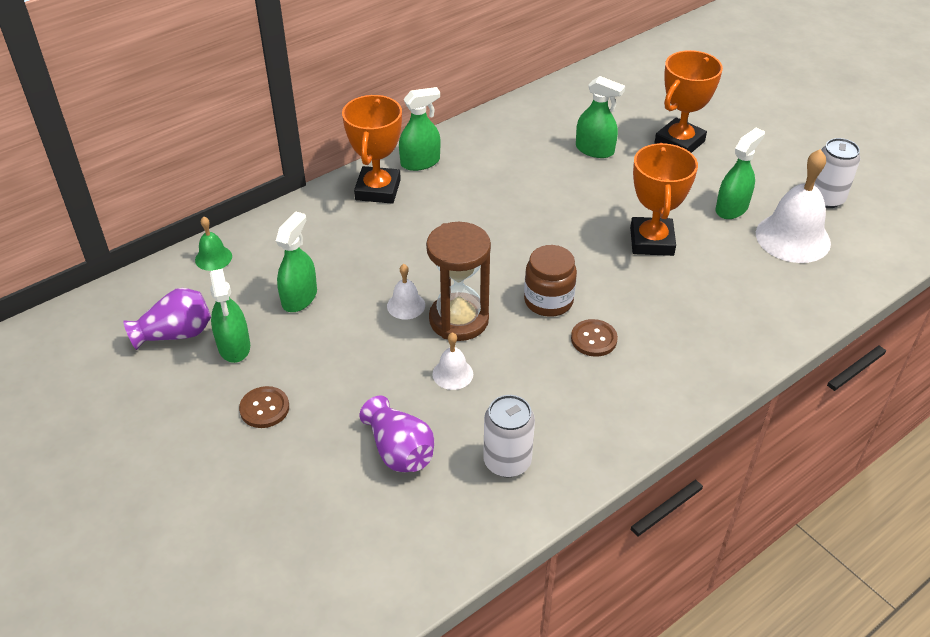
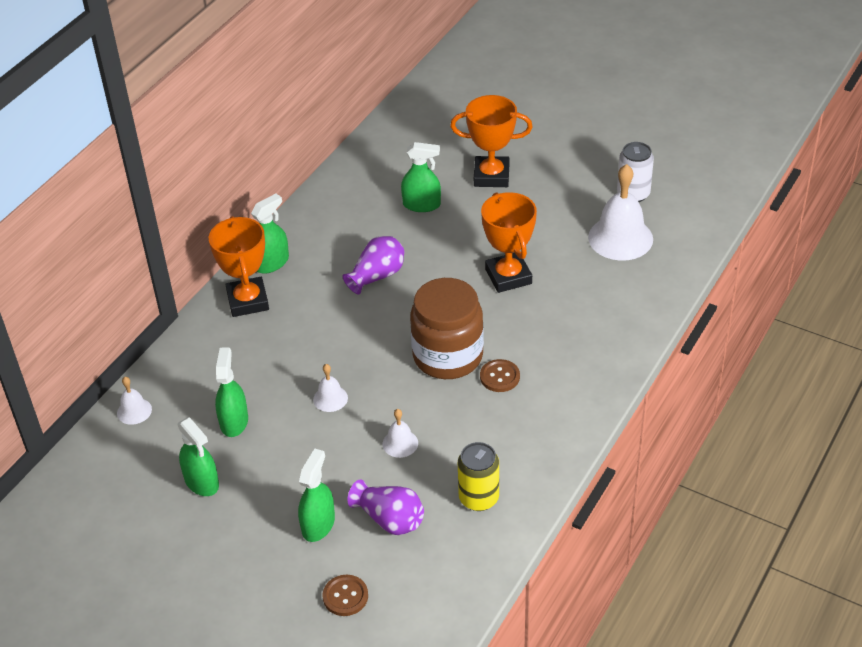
camera: 20 degrees left, 0 degrees up
purple vase [123,288,211,350] -> purple vase moved to [342,236,404,295]
green bell [195,217,232,271] -> white bell [117,377,152,425]
brown button [239,386,289,428] -> brown button moved to [323,575,368,616]
brown hourglass [426,222,491,341] -> none
white can [483,395,535,477] -> yellow can [458,442,499,511]
brown jar [524,245,577,317] -> brown jar [410,278,484,379], size x1.60
orange trophy [655,50,723,153] -> orange trophy turned 75 degrees clockwise [450,95,533,187]
green spray bottle [716,128,765,219] -> green spray bottle moved to [298,449,335,542]

